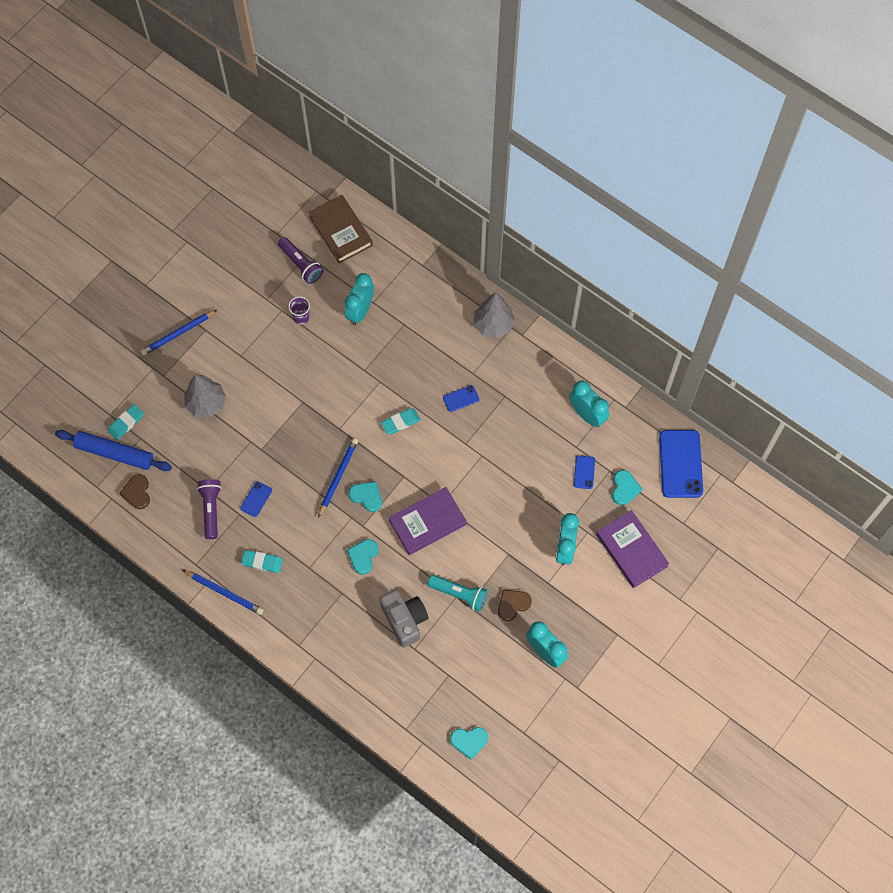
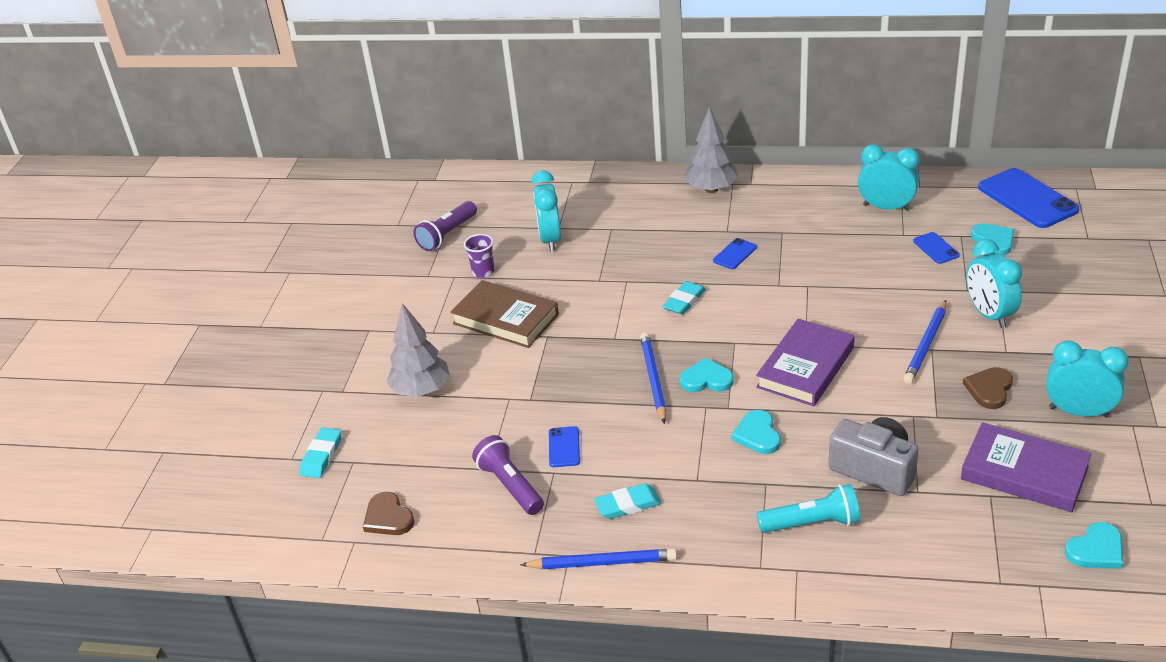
camera: 25 degrees left, 30 degrees down
blue rolling pin [55,430,172,471] -> none
blue pencil [141,309,218,356] -> blue pencil moved to [903,300,947,384]
purple flashlight [278,237,323,284] -> purple flashlight turned 105 degrees clockwise [413,201,477,251]
brown book [308,195,373,263] -> brown book moved to [450,280,559,348]
turquoise flashlight [428,575,488,612] -> turquoise flashlight moved to [757,484,860,533]
purple book [596,510,669,588] -> purple book moved to [961,422,1092,512]

